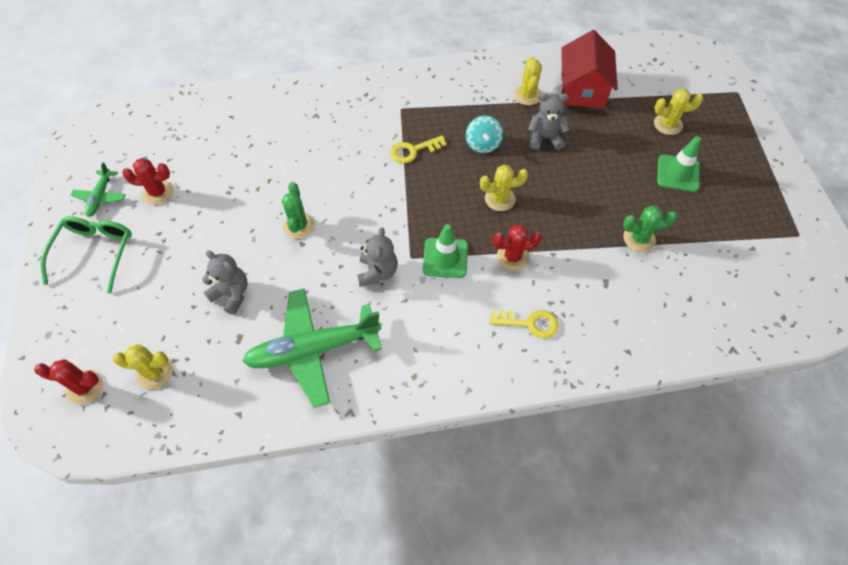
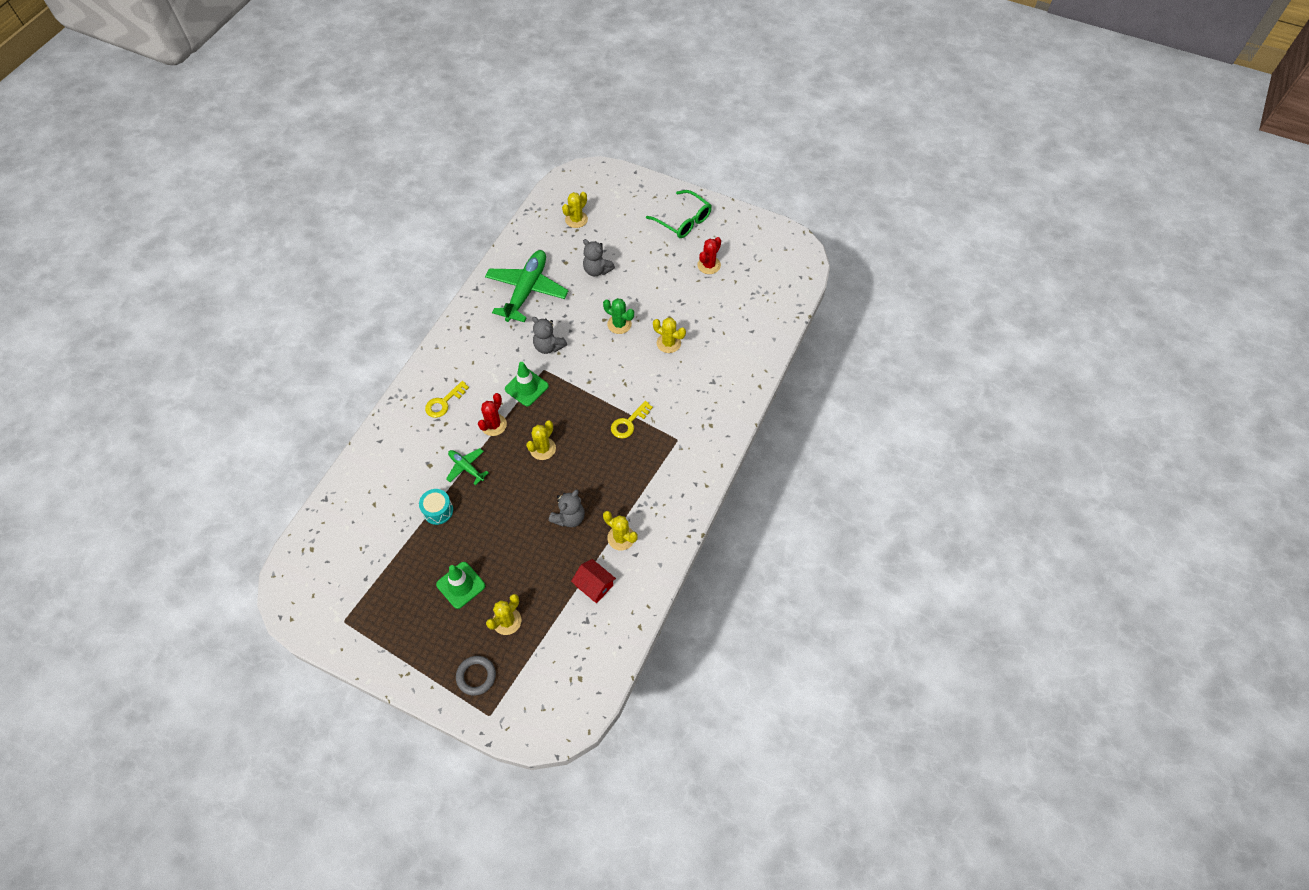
camera: 125 degrees right, 0 degrees up
red cactus [34,359,103,405] -> none
green plane [71,162,126,217] -> green plane moved to [446,448,489,485]
grey teddy bear [202,251,248,315] -> grey teddy bear turned 60 degrees clockwise [583,239,615,276]
yellow key [390,135,447,163] -> yellow key turned 150 degrees counterclockwise [611,401,653,439]
turquoise spinning top [466,115,503,153] -> none
red house [561,30,618,108] -> red house [571,559,616,603], size x0.58
green cactus [623,206,677,252] -> turquoise drum [419,489,453,525]
none -> grey ring [456,656,496,695]
none -> yellow cactus [653,318,686,353]

